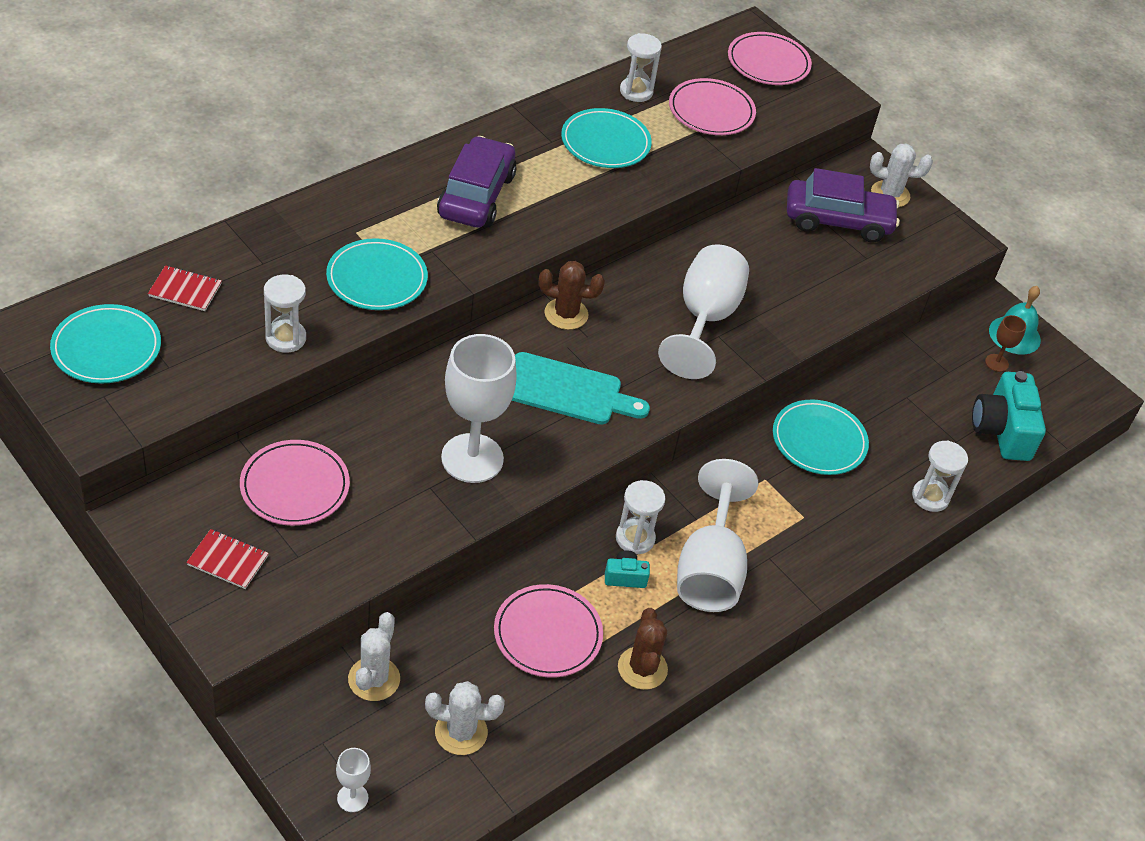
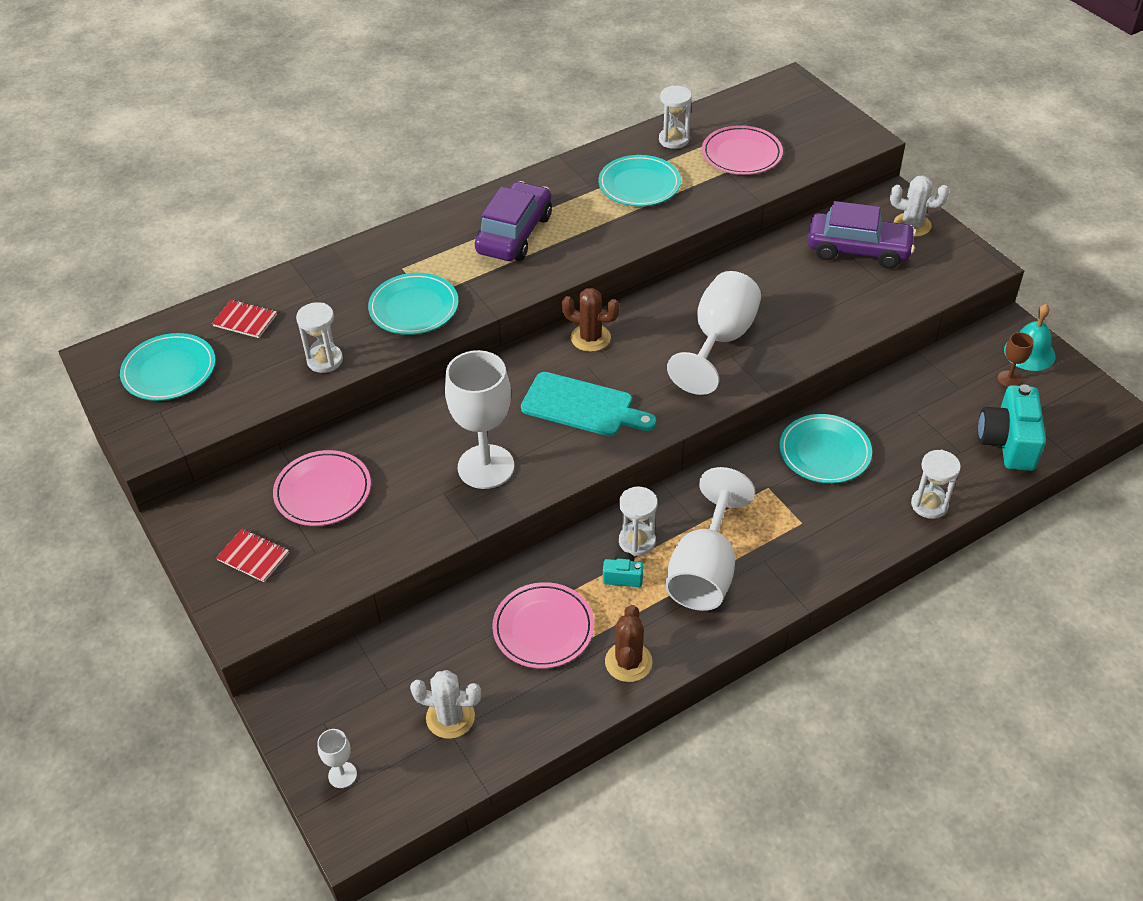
camera: 15 degrees right, 0 degrees up
white cactus [348,612,400,701] -> none
pink plate [728,32,812,85] -> none

